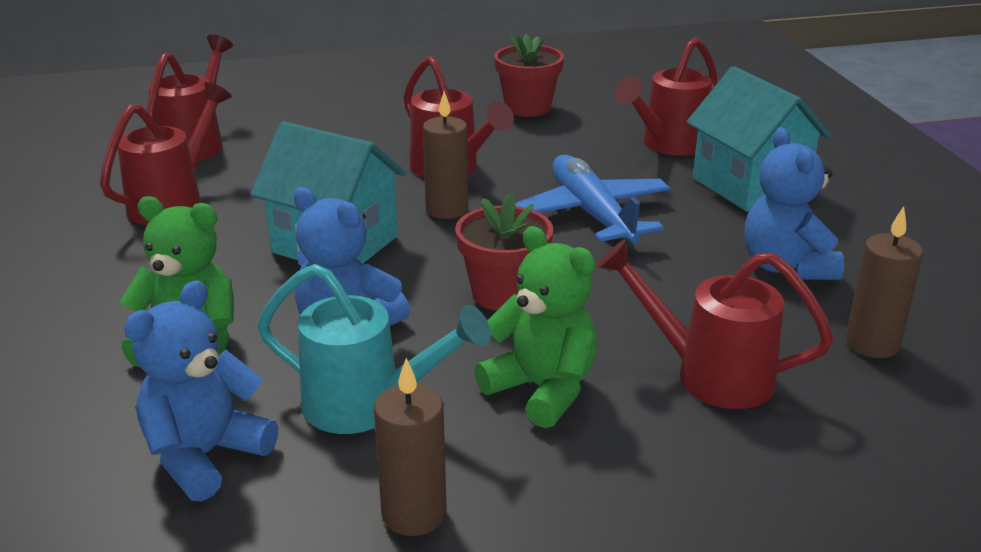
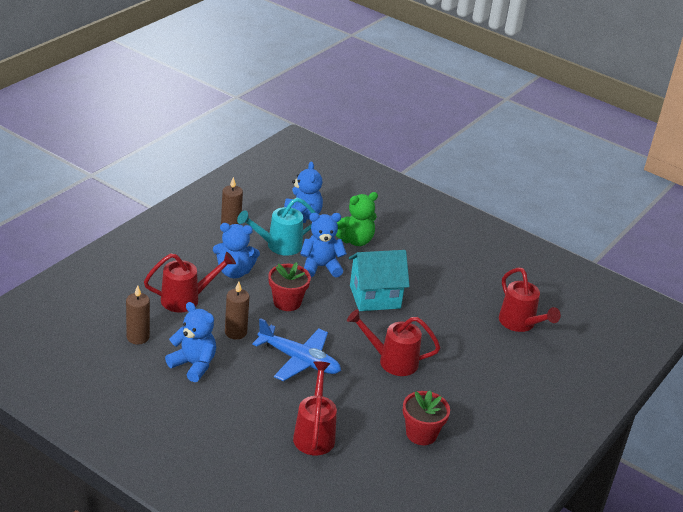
camera: 135 degrees right, 5 degrees up
red watering can [100,82,232,225] -> none
brown candle [423,91,468,219] -> brown candle moved to [225,281,249,339]
green teddy bear [474,226,597,428] -> blue teddy bear [213,223,260,278]
turquoise house [687,66,832,212] -> none

